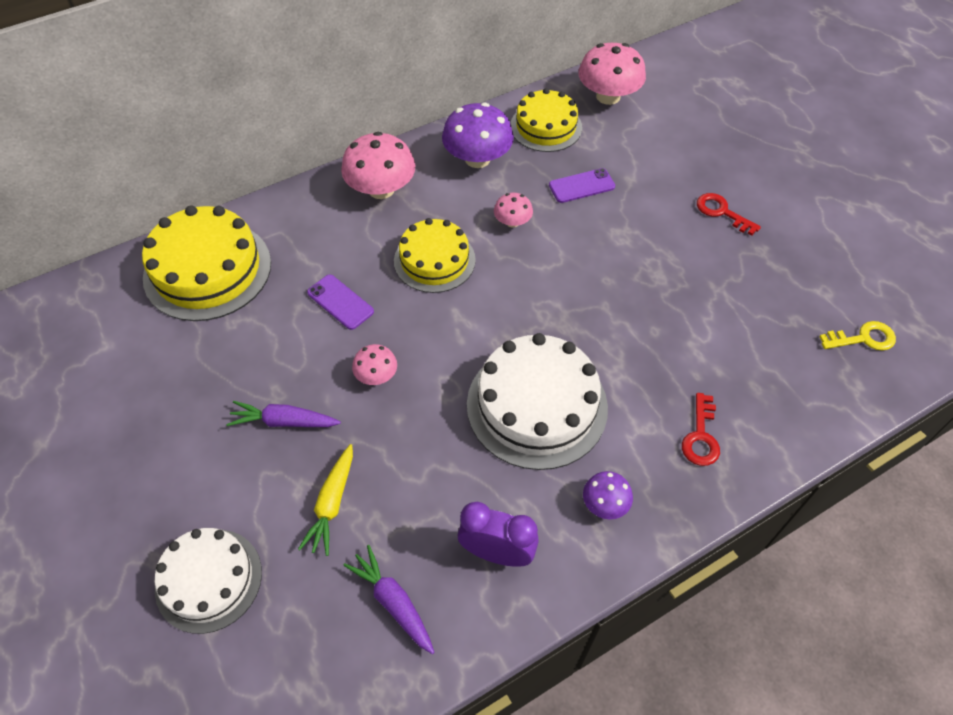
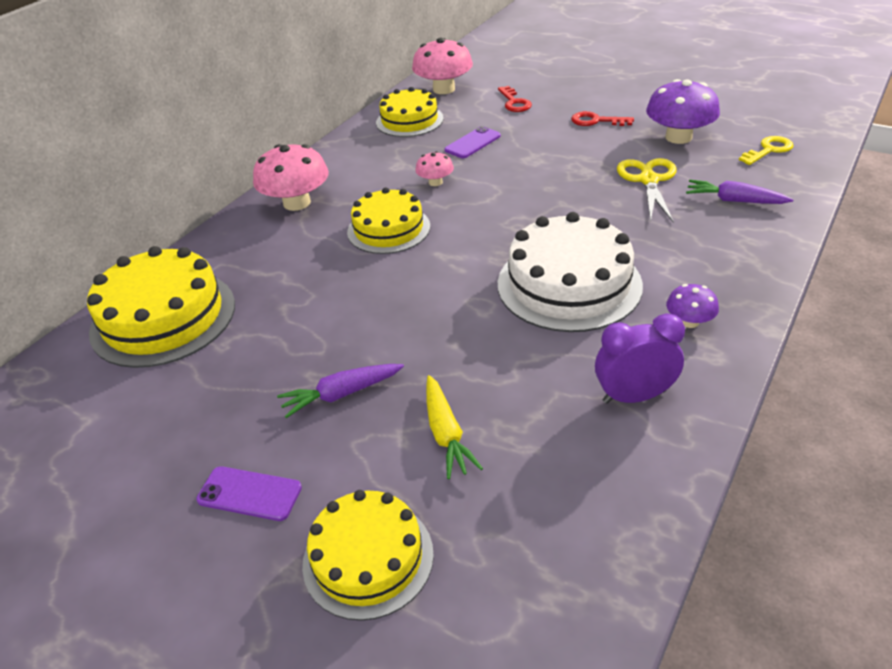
camera: 25 degrees left, 15 degrees down
white cake [155,528,262,634] -> yellow cake [302,490,434,621]
purple phone [307,275,374,330] -> purple phone moved to [196,466,302,521]
purple carrot [343,545,435,654] -> purple carrot moved to [686,180,794,204]
pink mushroom [352,344,397,385] -> none
purple mushroom [442,103,514,168] -> purple mushroom moved to [646,79,720,144]
red key [682,393,720,466] -> red key moved to [498,86,532,112]
none -> yellow scissors [617,158,676,223]

